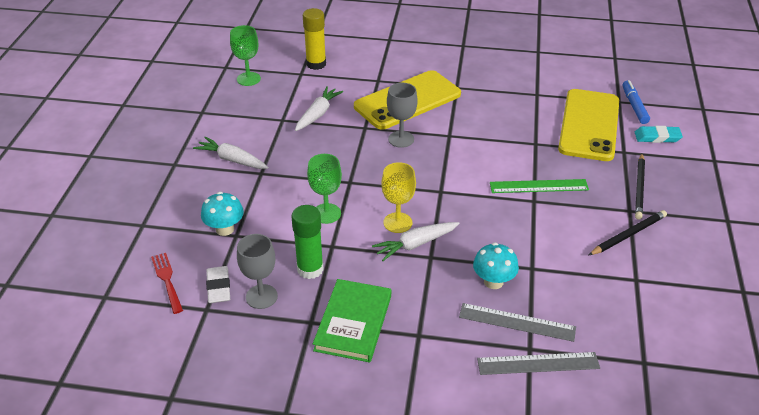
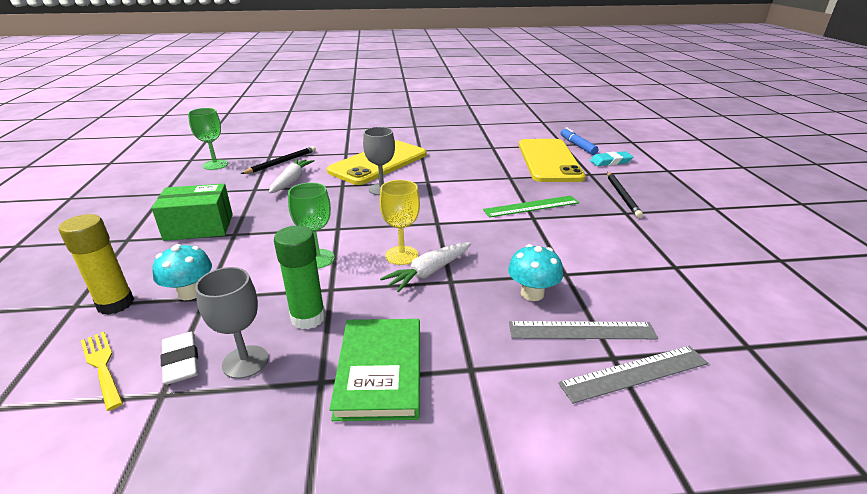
camera: 15 degrees left, 10 degrees down
red fork [151,253,183,314] -> yellow fork [81,332,123,411]
white carrot [193,137,268,169] -> green box [152,184,233,241]
yellow glue stick [303,8,326,70] -> yellow glue stick moved to [59,214,134,315]
black pencil [589,210,667,255] -> black pencil moved to [241,146,316,174]

